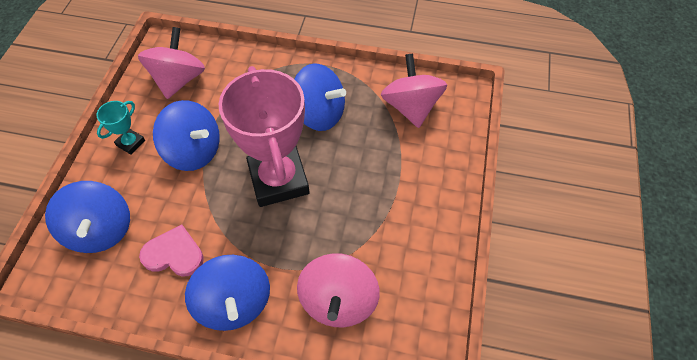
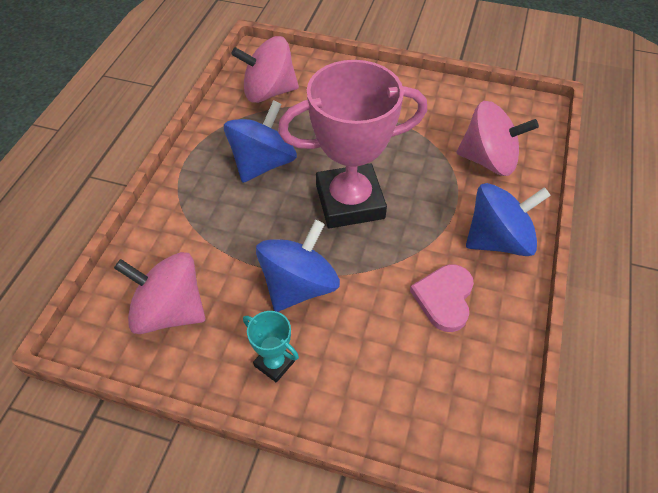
camera: 85 degrees left, 5 degrees down
blue spinning top [45,181,130,253] -> none

